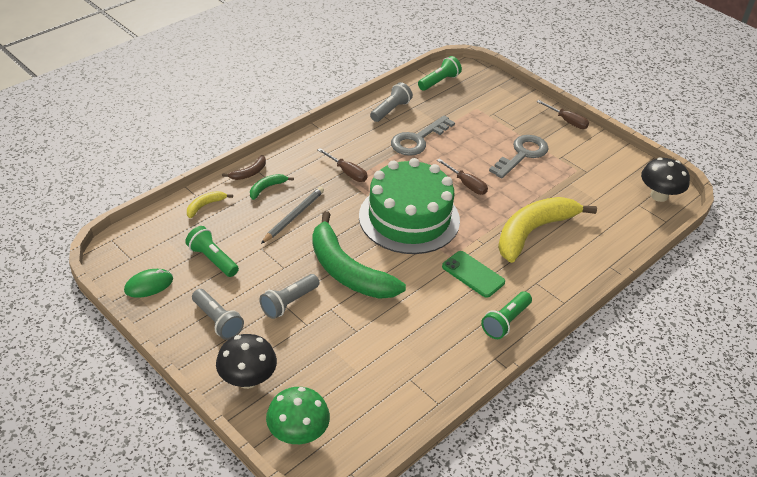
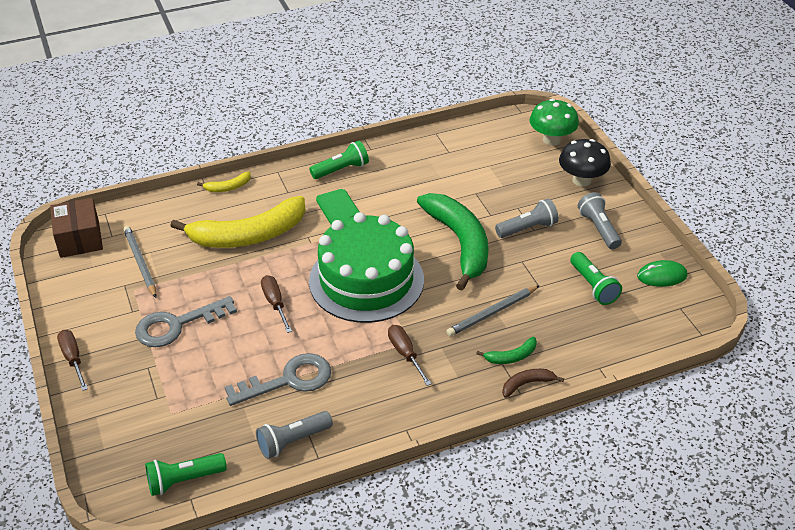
camera: 155 degrees left, 0 degrees up
yellow banana [187,191,233,218] -> yellow banana moved to [197,172,251,192]
black mushroom [641,158,690,202] -> brown box [50,198,103,258]
none -> grey pencil [123,226,156,298]

